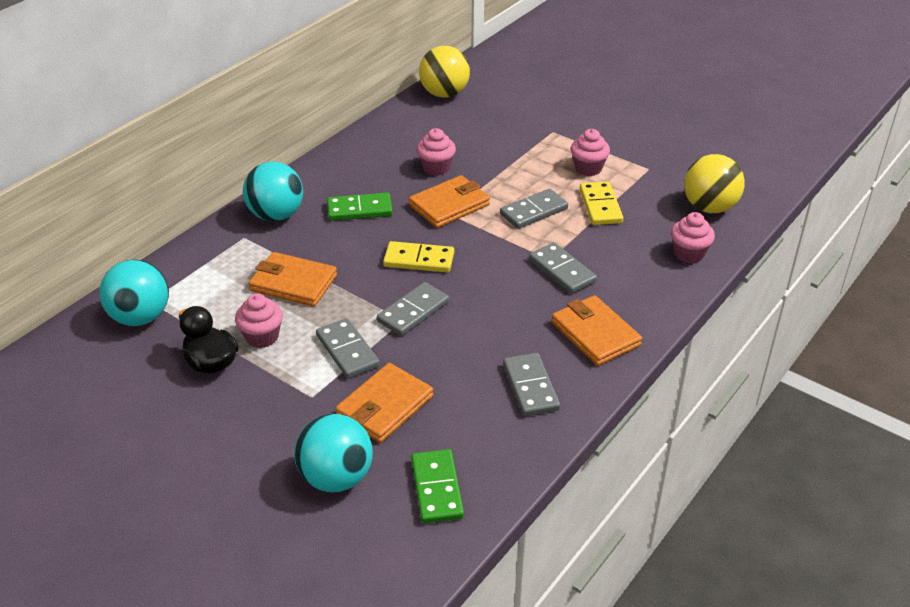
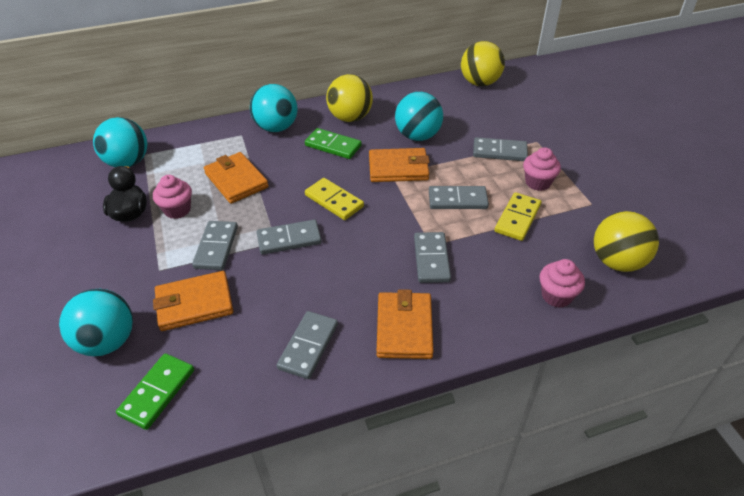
camera: 35 degrees right, 5 degrees up
pink cupcake [417,128,456,176] -> turquoise ball [395,92,443,141]
none -> yellow ball [326,74,373,122]
none -> grey domino [473,137,528,161]

